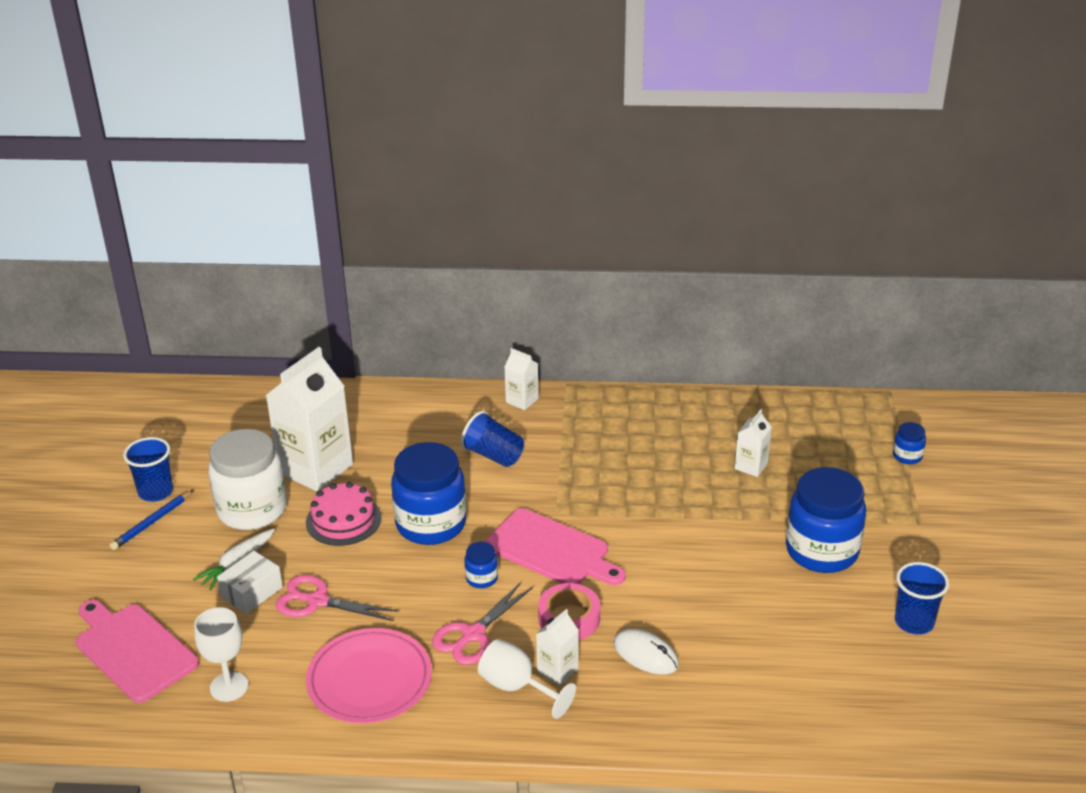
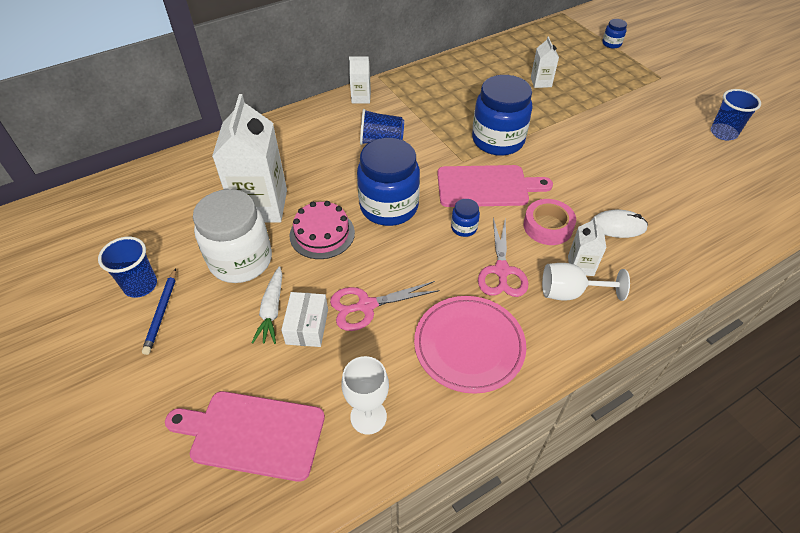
camera: 35 degrees left, 15 degrees up
blue jar [786,467,866,573] -> blue jar moved to [472,75,533,156]

